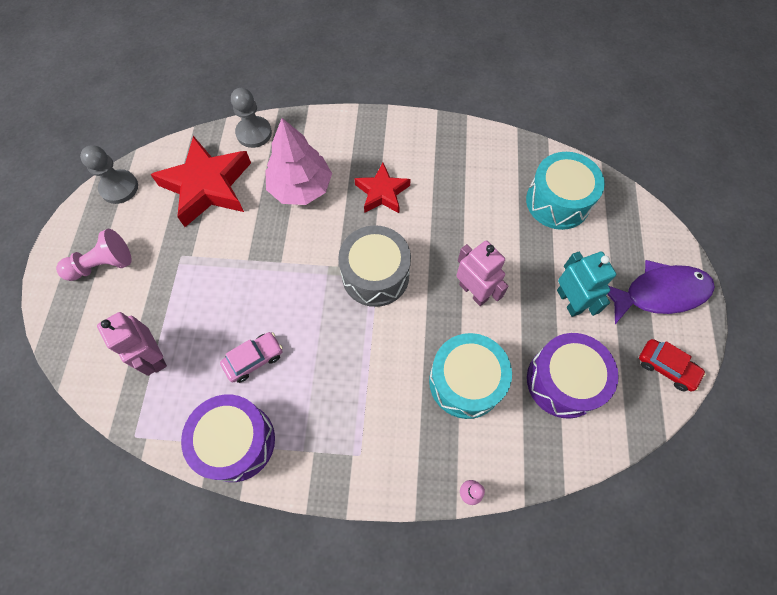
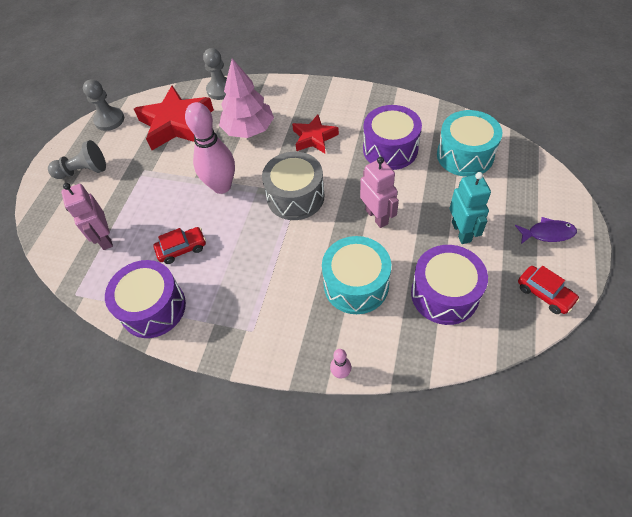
camera: 15 degrees right, 10 degrees down
pink pawn [56,229,132,281] -> grey pawn [48,140,106,179]
pink car [220,332,283,383] -> red car [154,227,206,264]
purple fish [607,260,715,324] -> purple fish [515,217,577,244], size x0.56
none -> pink bowling pin [185,102,235,194]
none -> purple drum [363,105,422,170]

